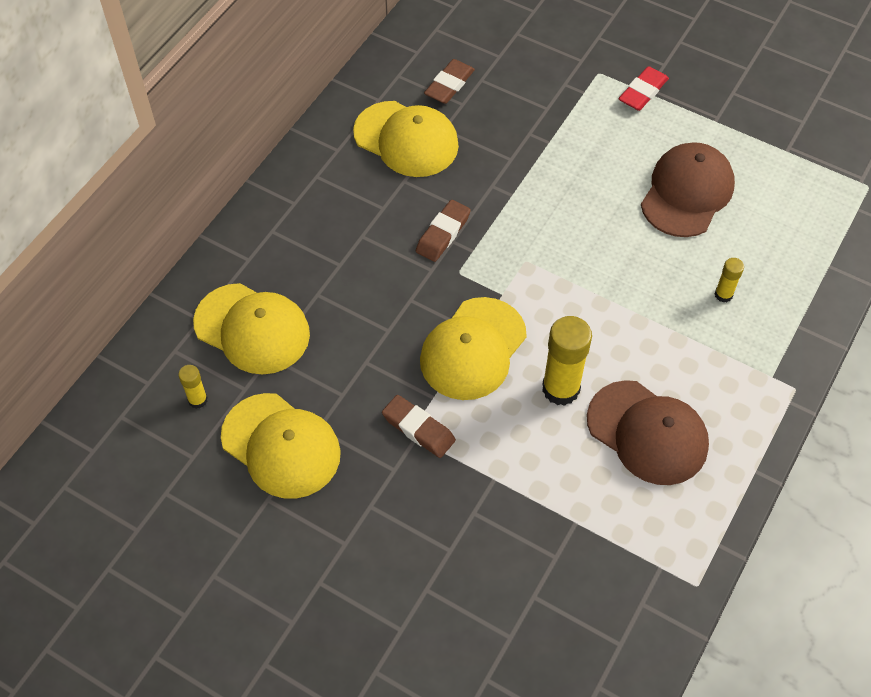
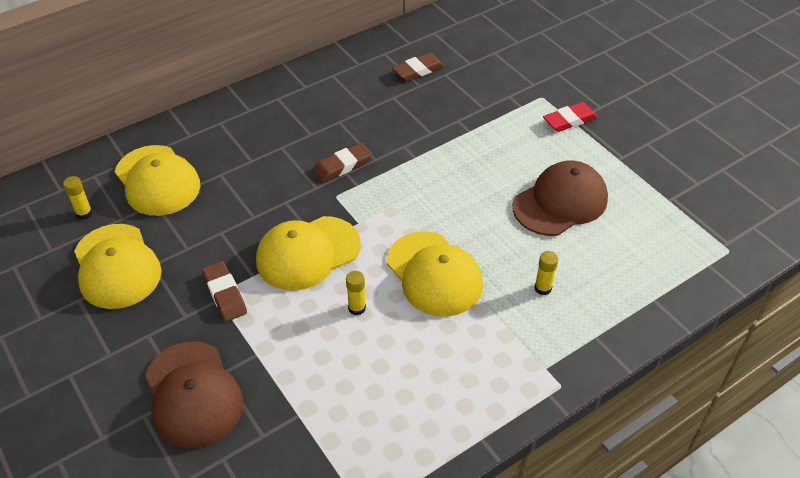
camera: 25 degrees right, 10 degrees down
yellow cap [353,101,459,177] -> yellow cap moved to [387,231,483,317]
yellow glue stick [542,316,592,406] -> yellow glue stick [346,271,366,315], size x0.51
brown cap [587,380,709,485] -> brown cap moved to [145,341,244,448]

